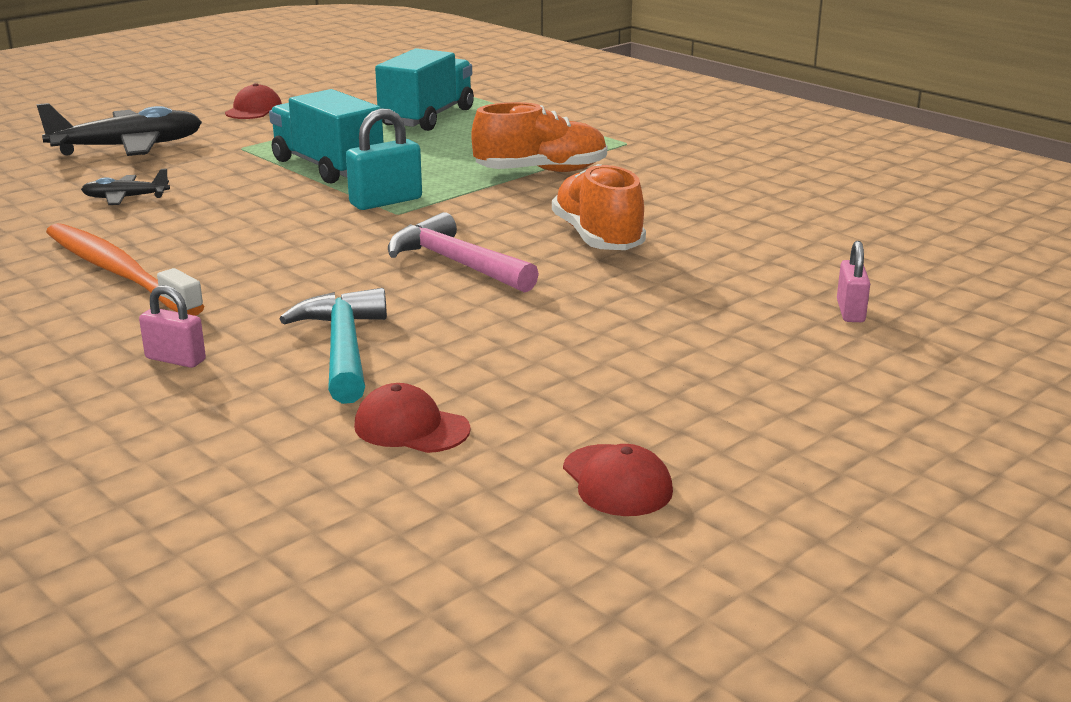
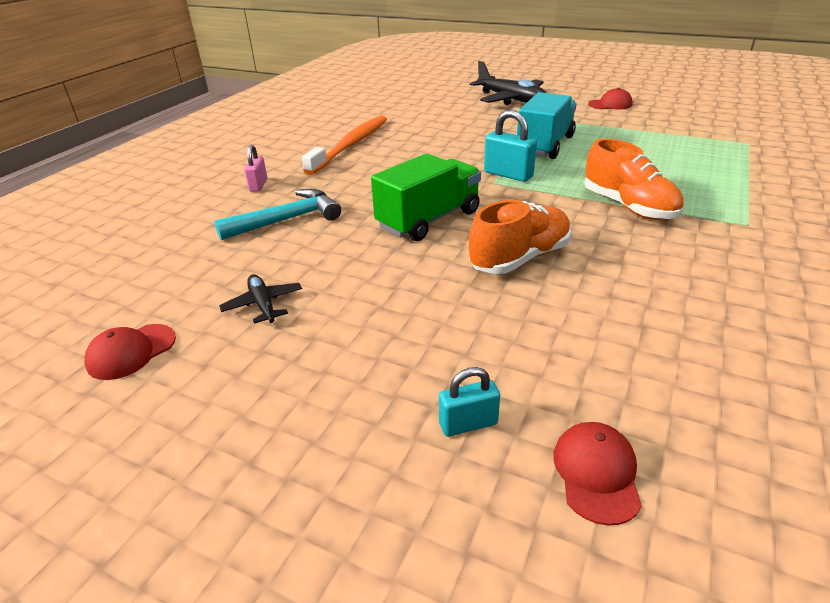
camera: 70 degrees right, 10 degrees up
black plane [81,169,170,205] -> black plane moved to [219,274,302,324]
red cap [354,383,471,453] -> red cap moved to [553,422,642,526]
turquoise truck [375,48,474,131] -> none
pink hammer [388,212,539,293] -> green truck [371,154,481,241]
pink padlock [837,241,870,322] -> turquoise padlock [439,367,500,437]

